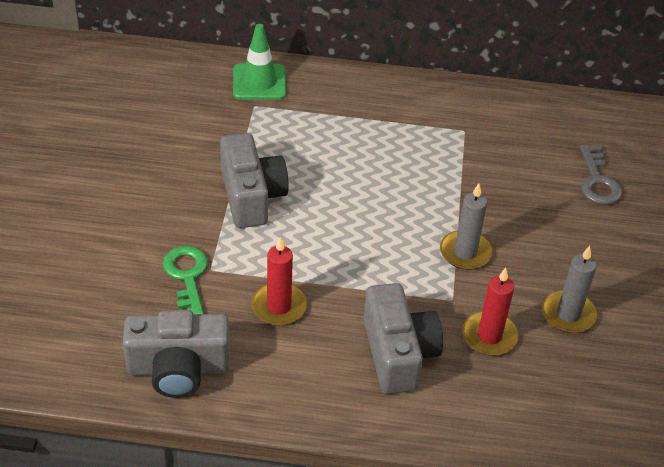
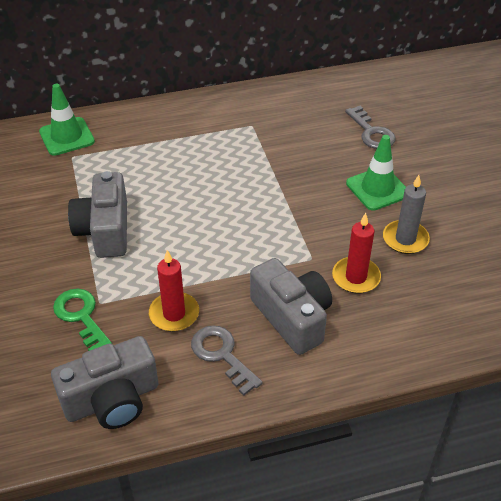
camera: 20 degrees left, 0 degrees up
grey camera [220,133,289,228] -> grey camera turned 150 degrees counterclockwise [68,171,127,258]
grey candle [440,183,492,270] -> none
none -> grey key [191,325,263,396]
none -> green traffic cone [346,135,406,211]

